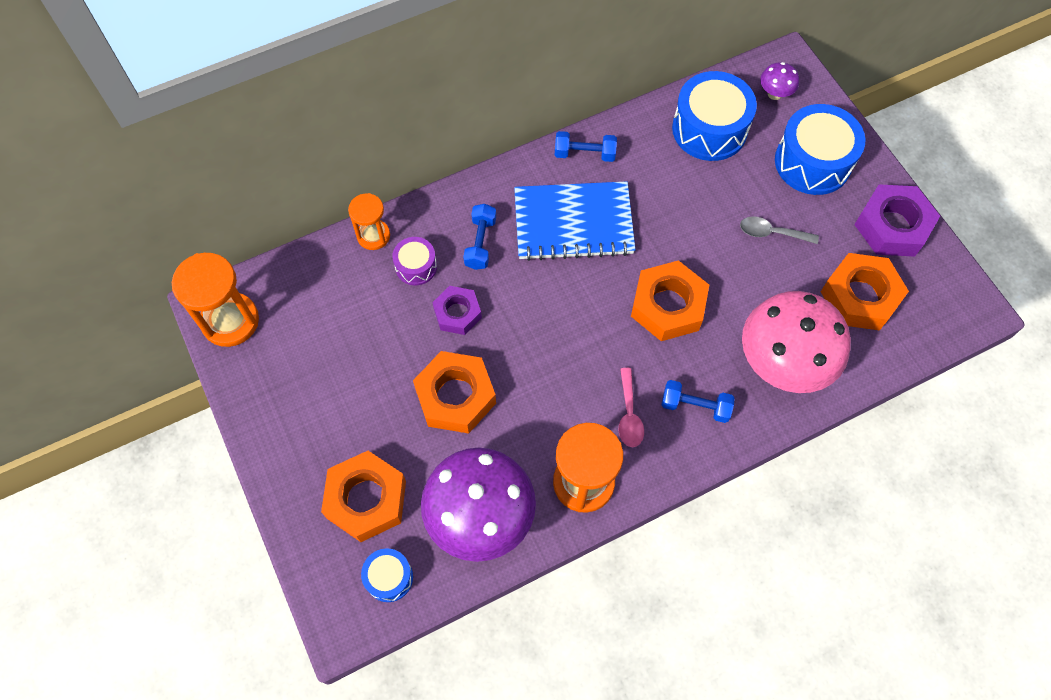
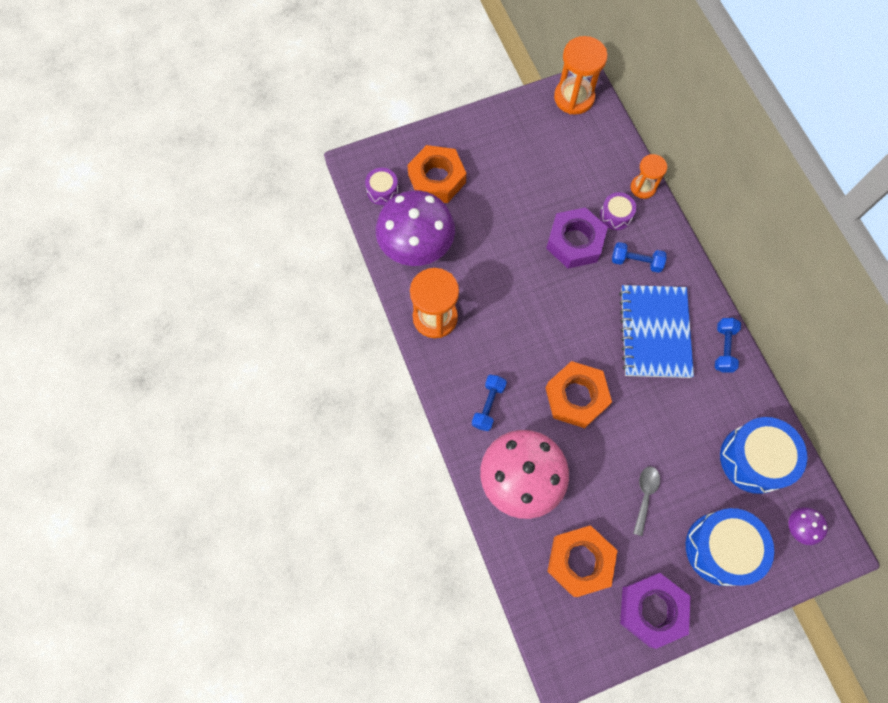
camera: 95 degrees right, 5 degrees up
blue drum [361,548,413,602] -> purple drum [365,168,399,205]
orange nut [413,351,496,434] -> none
purple nut [432,286,482,335] -> purple nut [546,207,608,269], size x1.61
pink spoon [619,368,644,447] -> none

